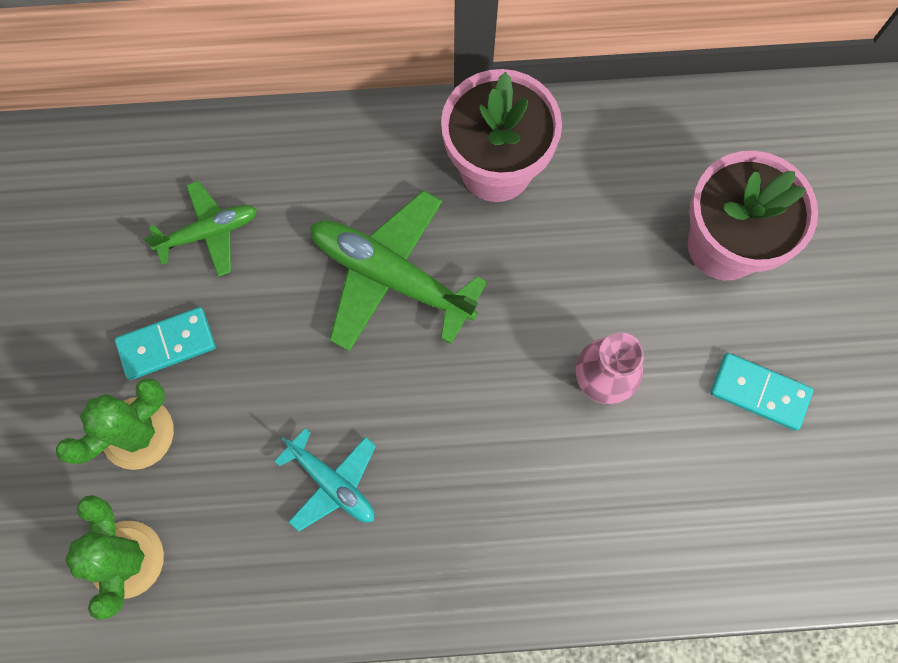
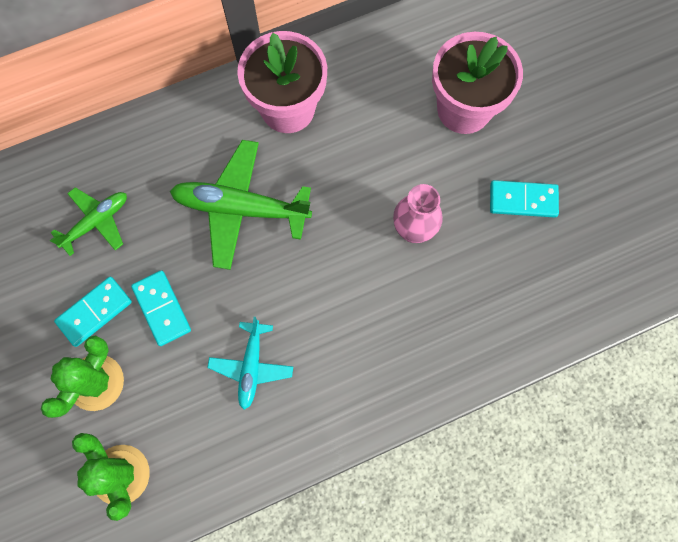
camera: 20 degrees left, 0 degrees up
turquoise plane [274,428,376,532] -> turquoise plane turned 75 degrees clockwise [207,317,293,410]
none -> turquoise domino [131,270,191,346]

